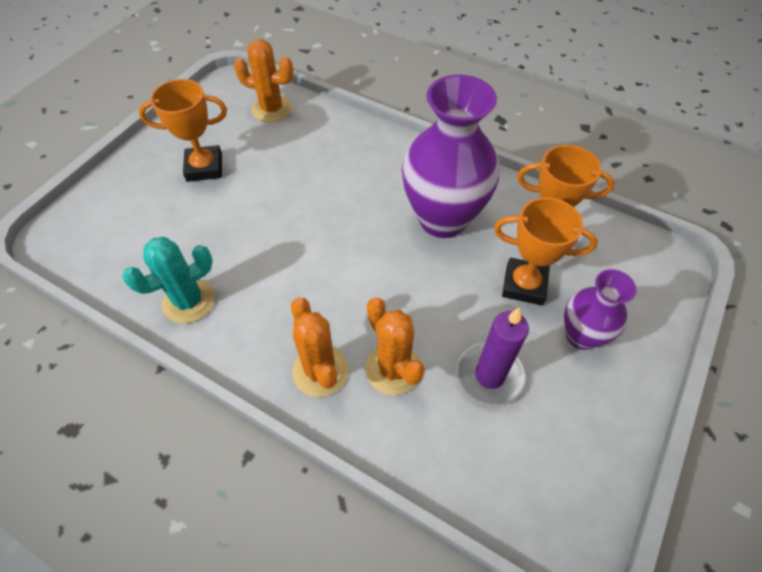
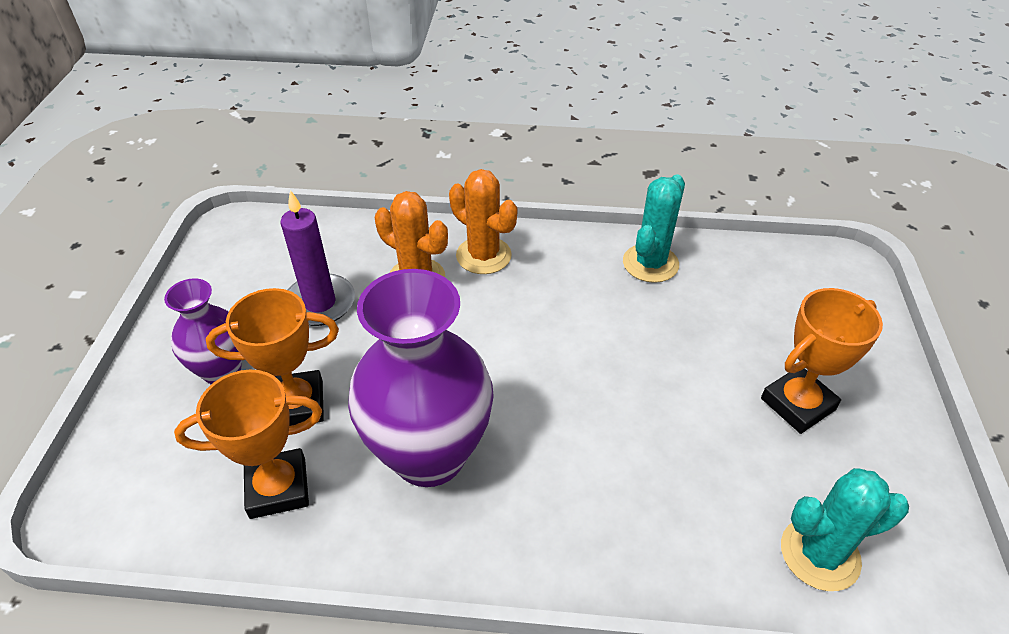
camera: 155 degrees right, 10 degrees down
orange cactus [234,39,293,122] -> turquoise cactus [781,468,909,591]

